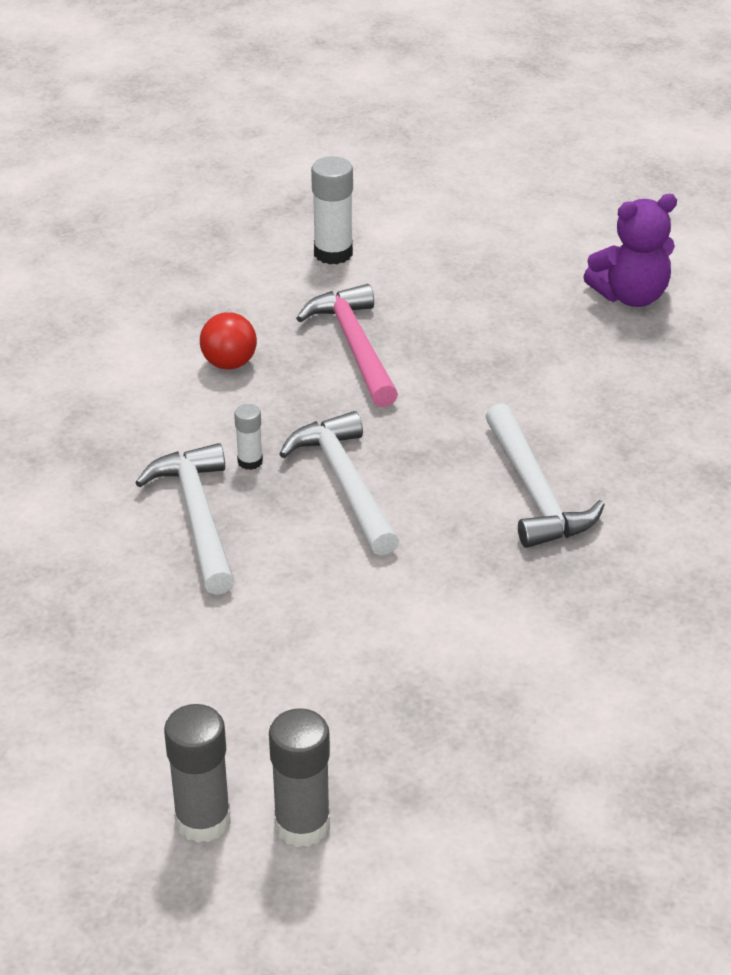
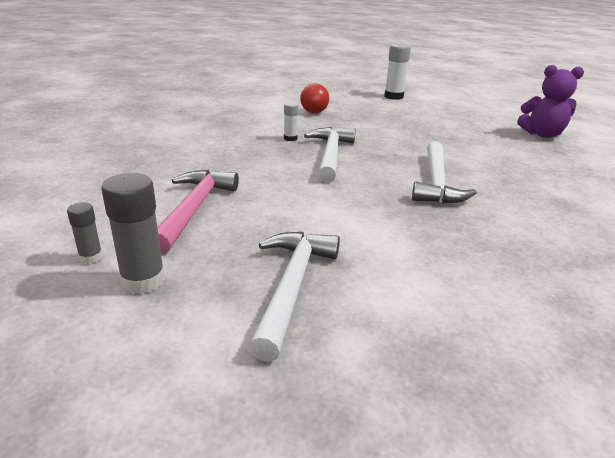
camera: 25 degrees right, 10 degrees down
white hammer [135,443,234,595] -> white hammer moved to [249,232,340,362]
grey glue stick [164,704,231,843] -> grey glue stick [67,202,103,264], size x0.55
pink hammer [296,284,398,407] -> pink hammer moved to [157,170,239,254]

